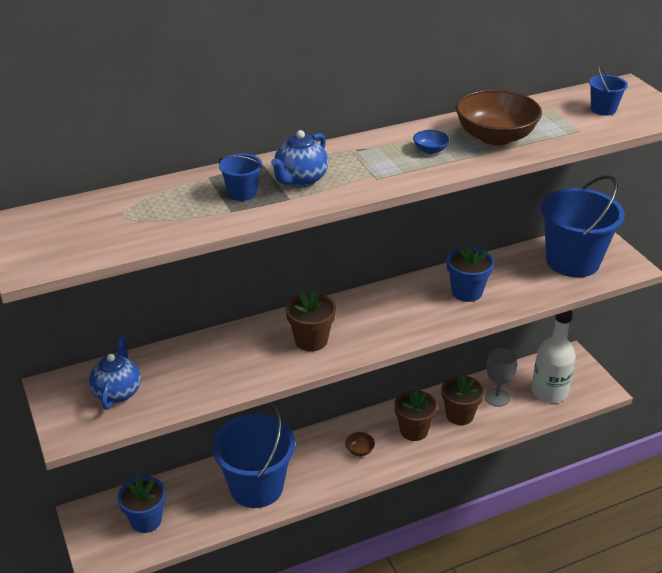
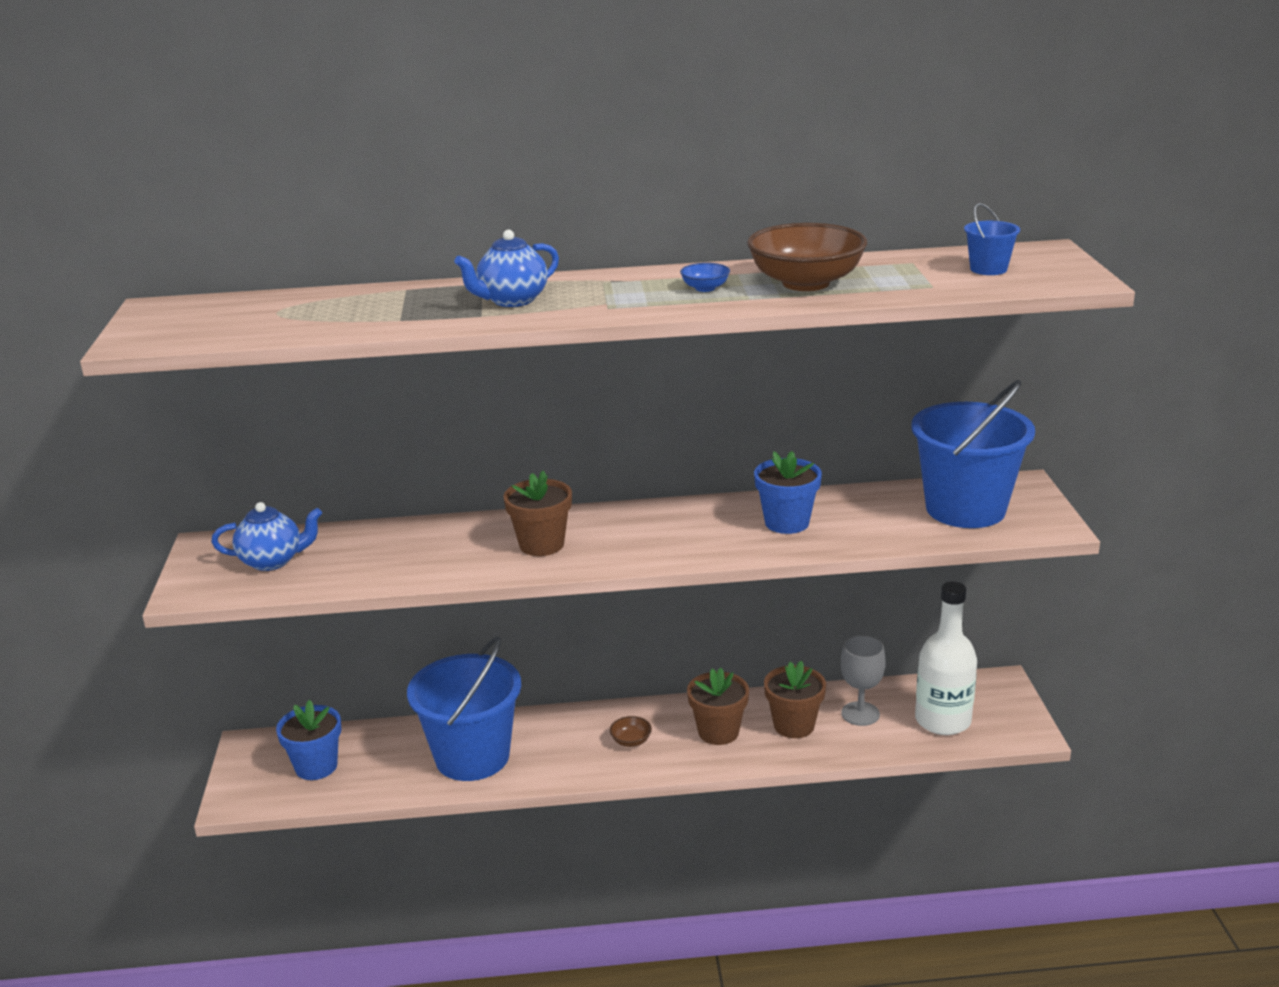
camera: 20 degrees right, 10 degrees down
blue teapot [89,334,141,410] -> blue teapot turned 60 degrees clockwise [211,502,322,571]
blue bucket [218,153,263,201] -> none

